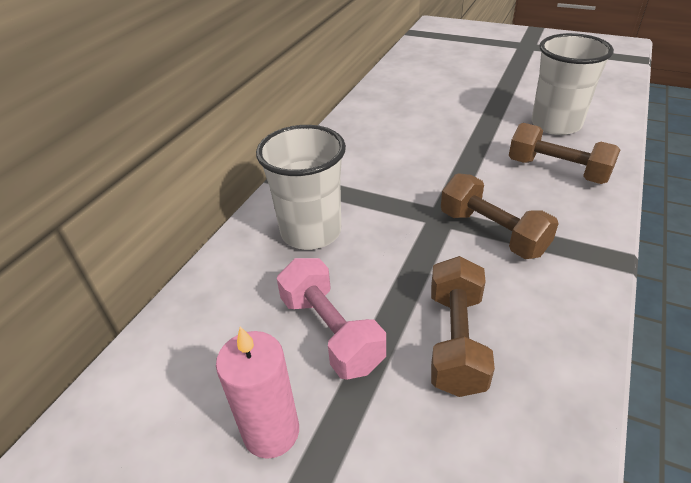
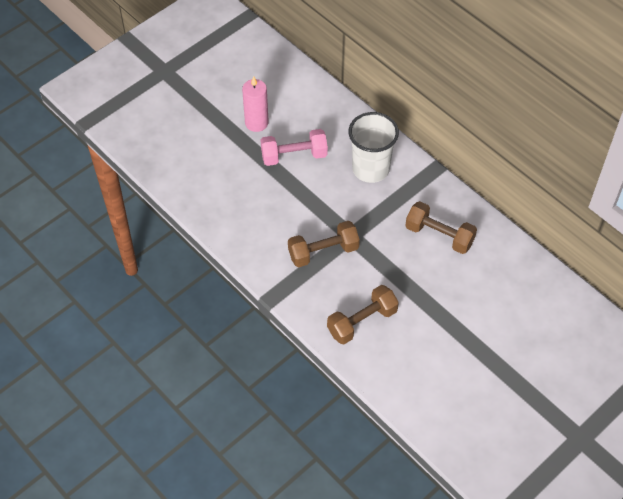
camera: 110 degrees right, 15 degrees up
brown dumbbell [431,256,495,397] -> brown dumbbell moved to [405,201,477,254]
white cup [532,33,614,135] -> none

